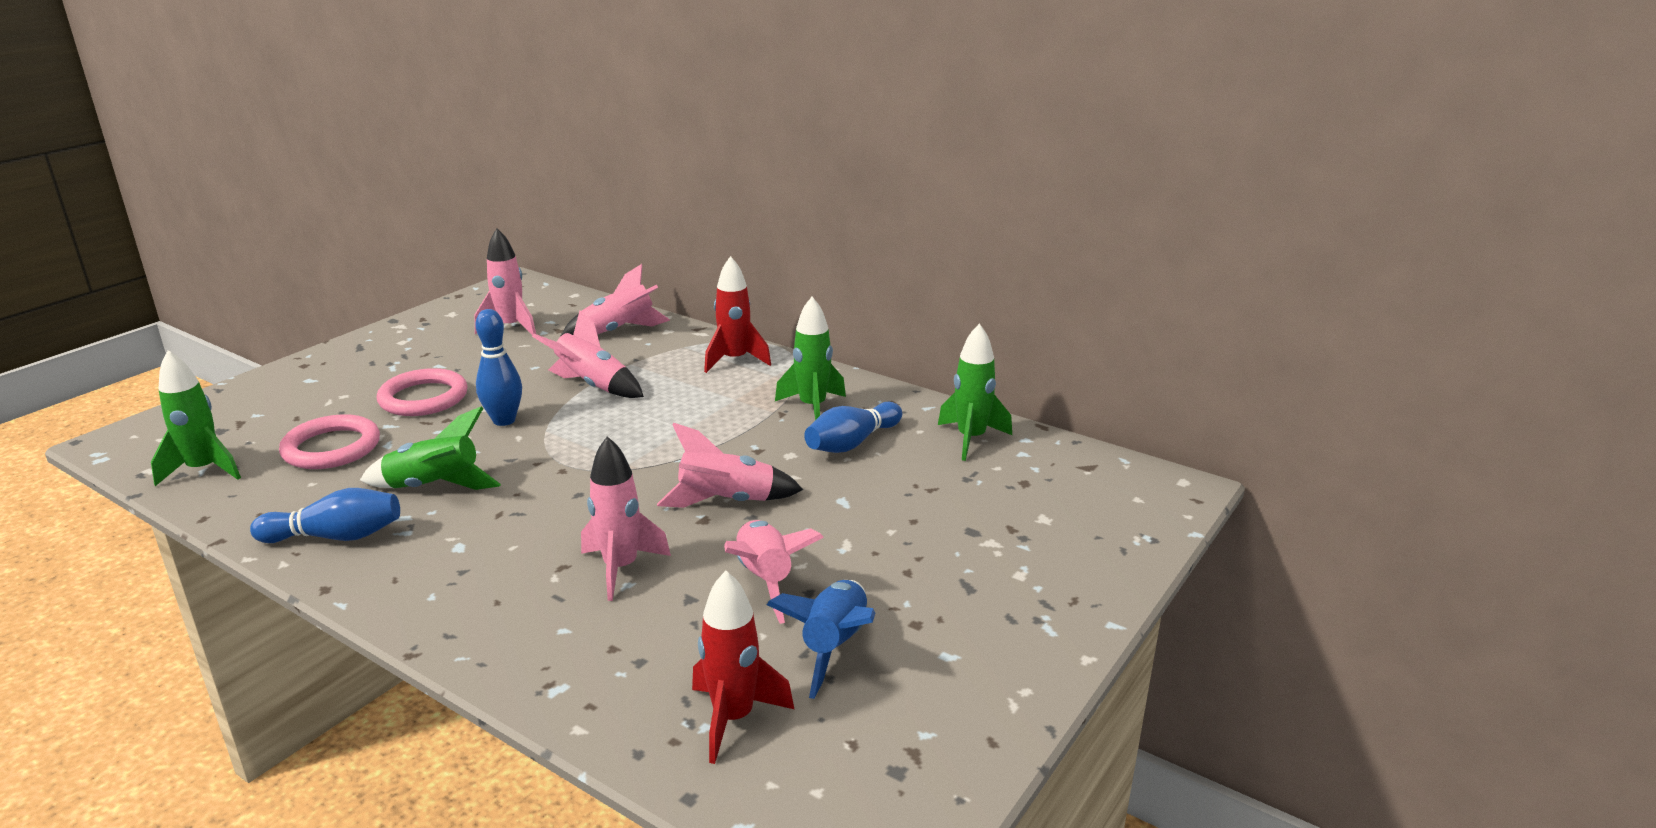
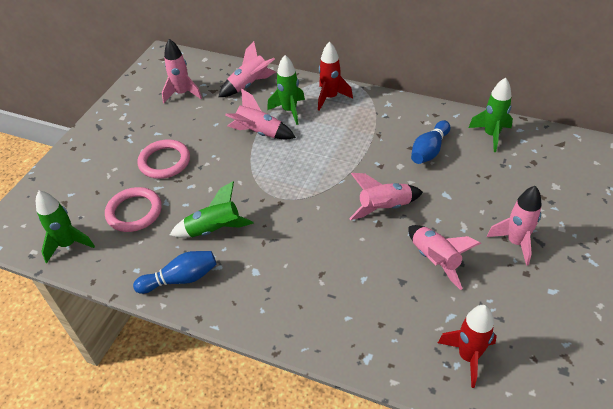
camera: 10 degrees left, 20 degrees up
blue bowling pin [476,309,522,426] -> none
pink rocket [581,436,671,601] -> pink rocket moved to [487,186,542,266]
blue rocket [767,580,875,699] -> none
green rocket [775,297,846,420] -> green rocket moved to [267,55,305,125]

